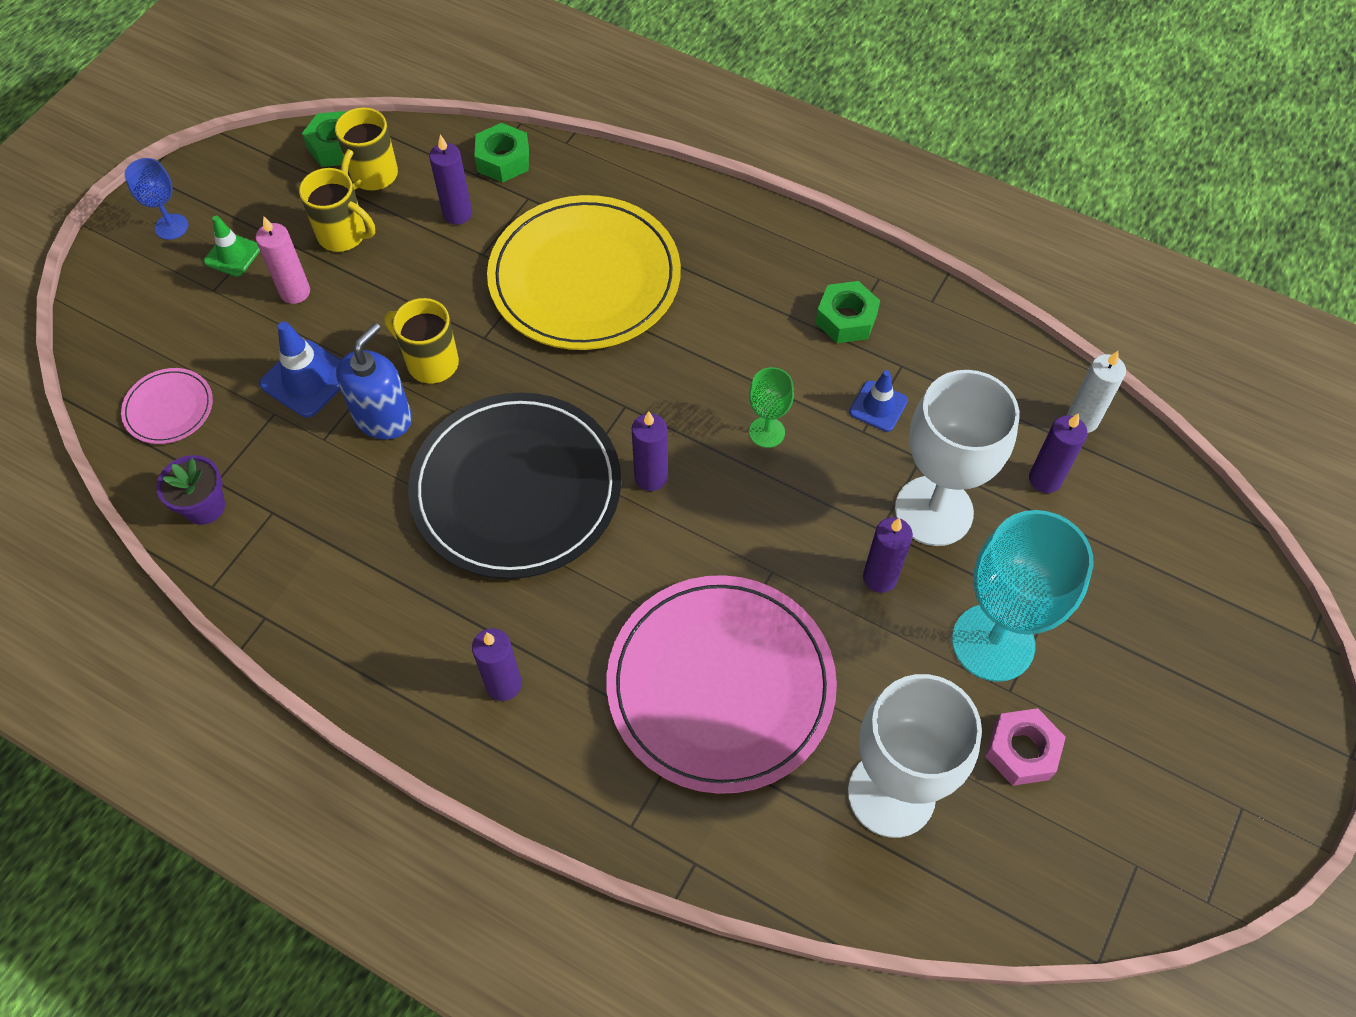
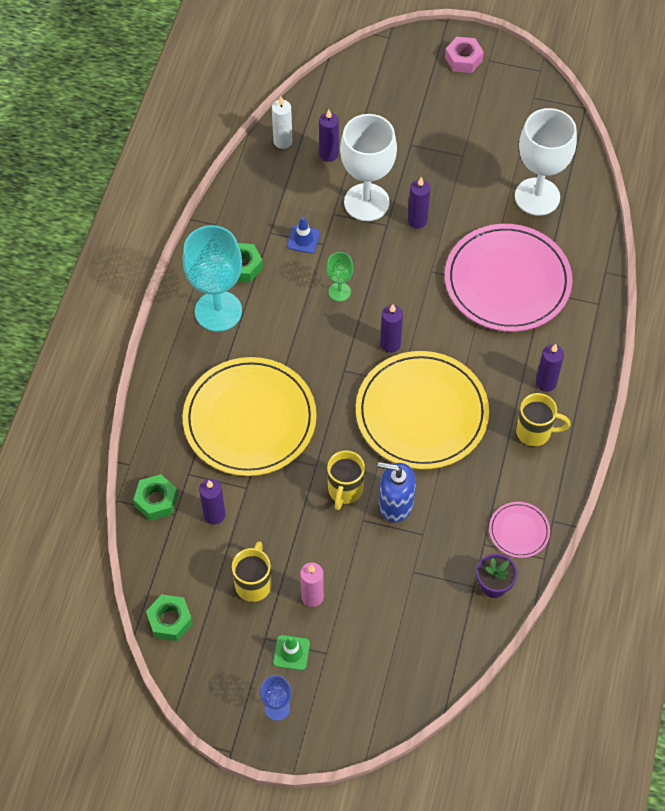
camera: 105 degrees left, 0 degrees up
pink plate [121,368,213,444] -> pink plate moved to [489,502,550,558]
blue traffic cone [259,321,341,418] -> none
yellow mug [335,107,398,190] -> yellow mug moved to [516,393,570,446]
black plate [408,393,621,579] -> yellow plate [356,351,489,469]
turquoise goblet [952,510,1094,682] -> turquoise goblet moved to [183,225,242,332]
pink nut [985,708,1066,786] -> pink nut moved to [445,37,484,73]

